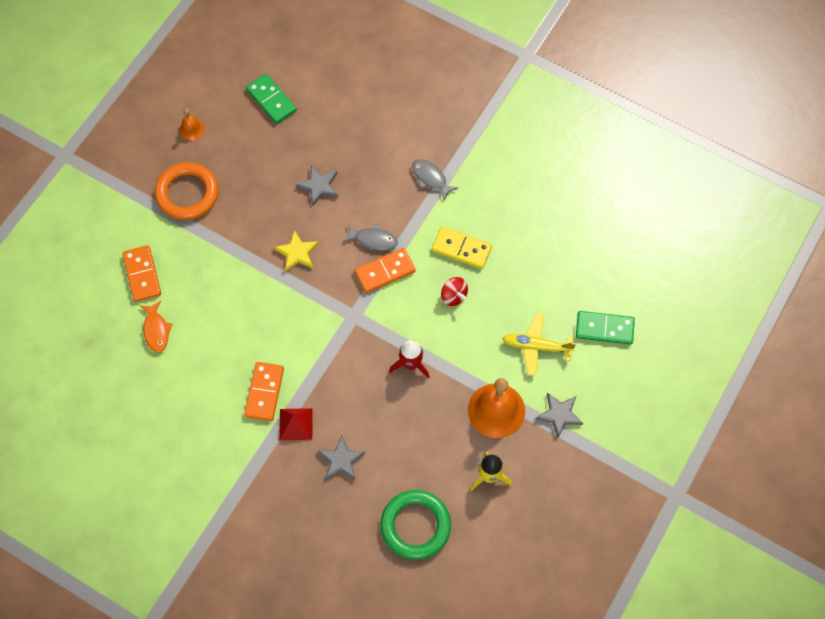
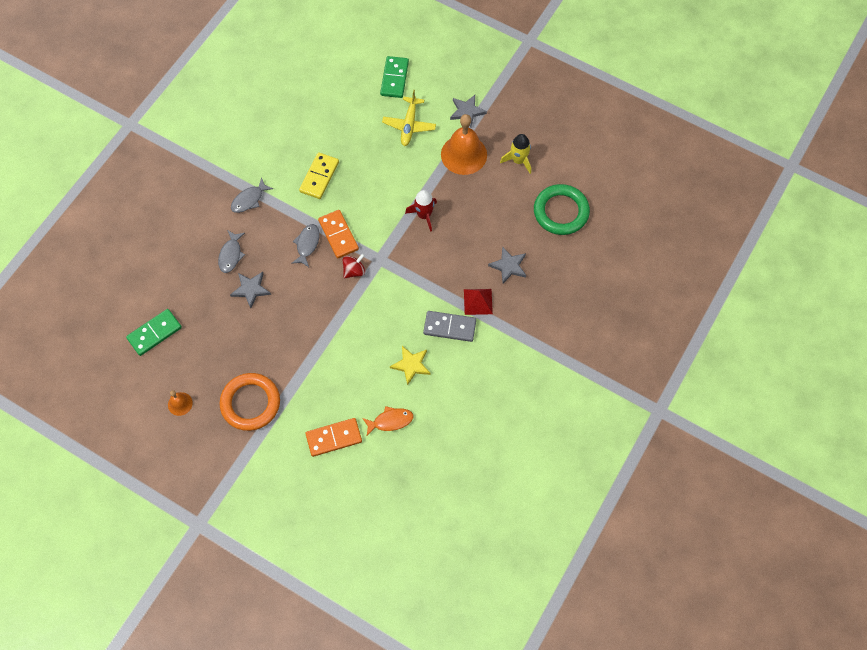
camera: 90 degrees left, 0 degrees up
orange domino [244,362,284,421] -> grey domino [423,311,476,342]
yellow star [274,230,319,272] -> yellow star moved to [390,346,431,385]
red spinning top [441,277,468,306] -> red spinning top moved to [343,254,365,278]
none -> grey fish [218,230,245,273]

